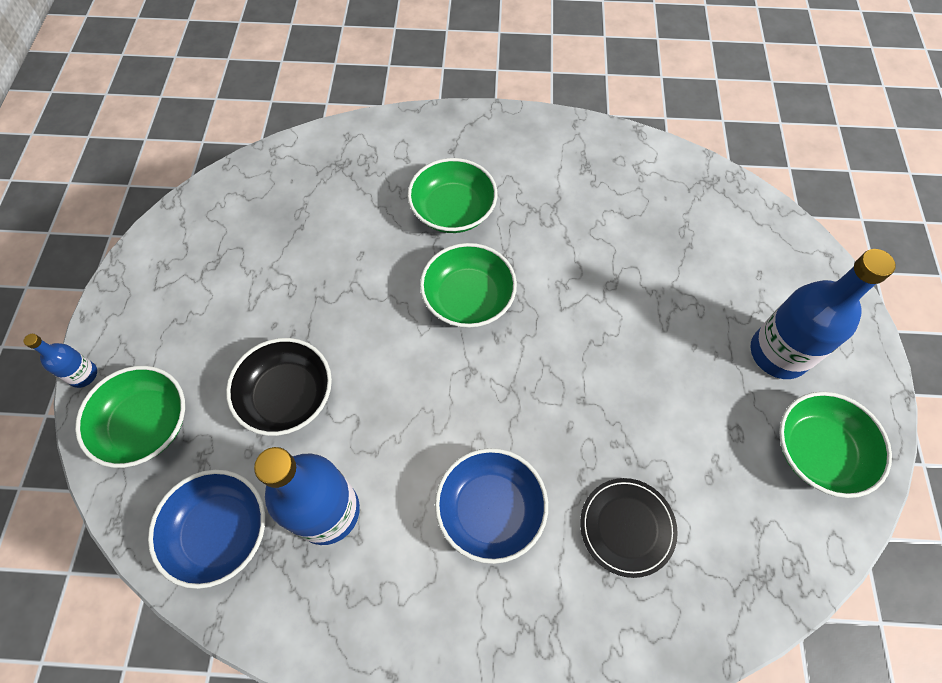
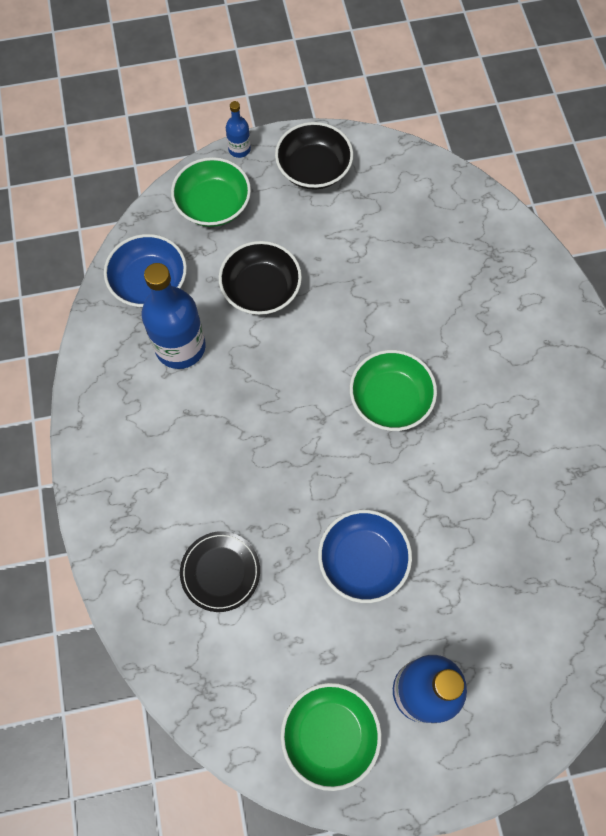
camera: 75 degrees right, 5 degrees up
green bowl [408,158,497,233] -> none
blue bowl [435,448,548,564] -> blue bowl moved to [318,510,412,603]
none -> black bowl [275,122,353,189]

